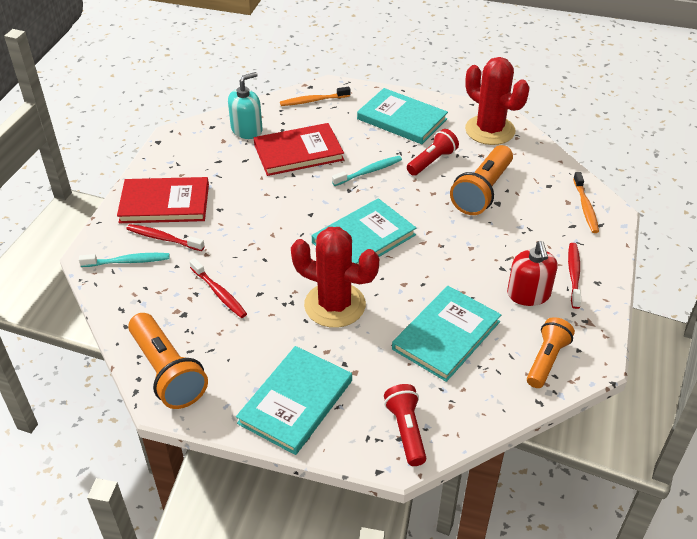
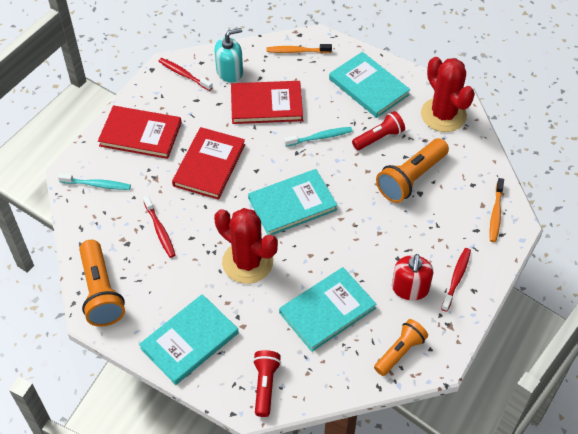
camera: 15 degrees right, 10 degrees up
red toothbrush [127,224,205,251] -> red toothbrush moved to [158,58,213,91]
none -> red book [172,127,245,200]

